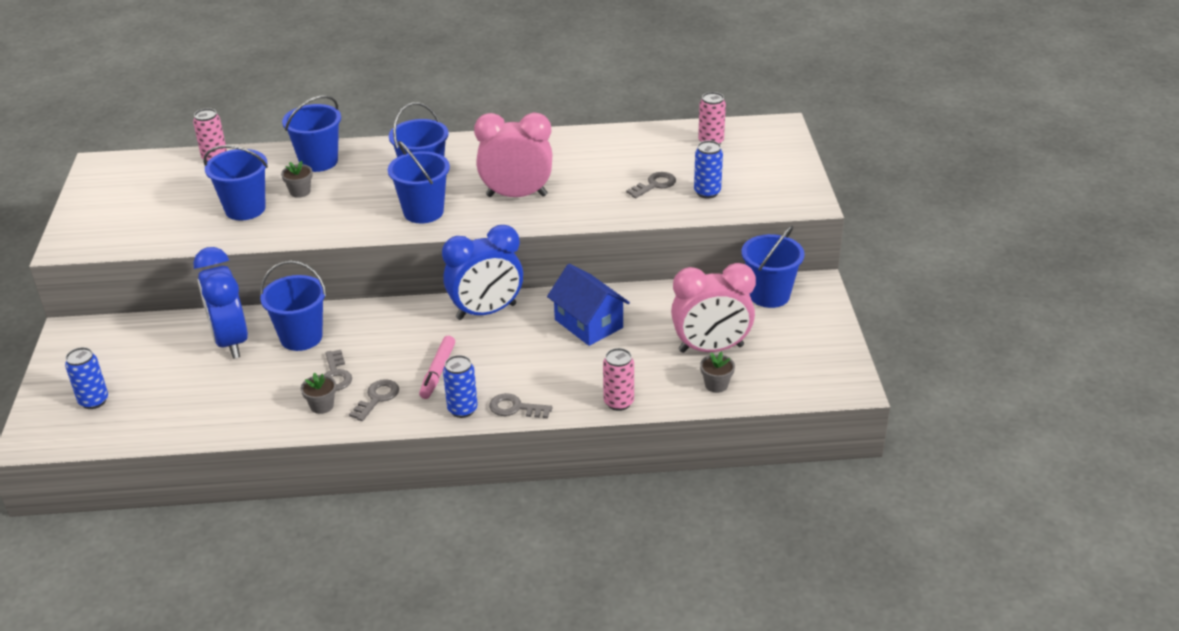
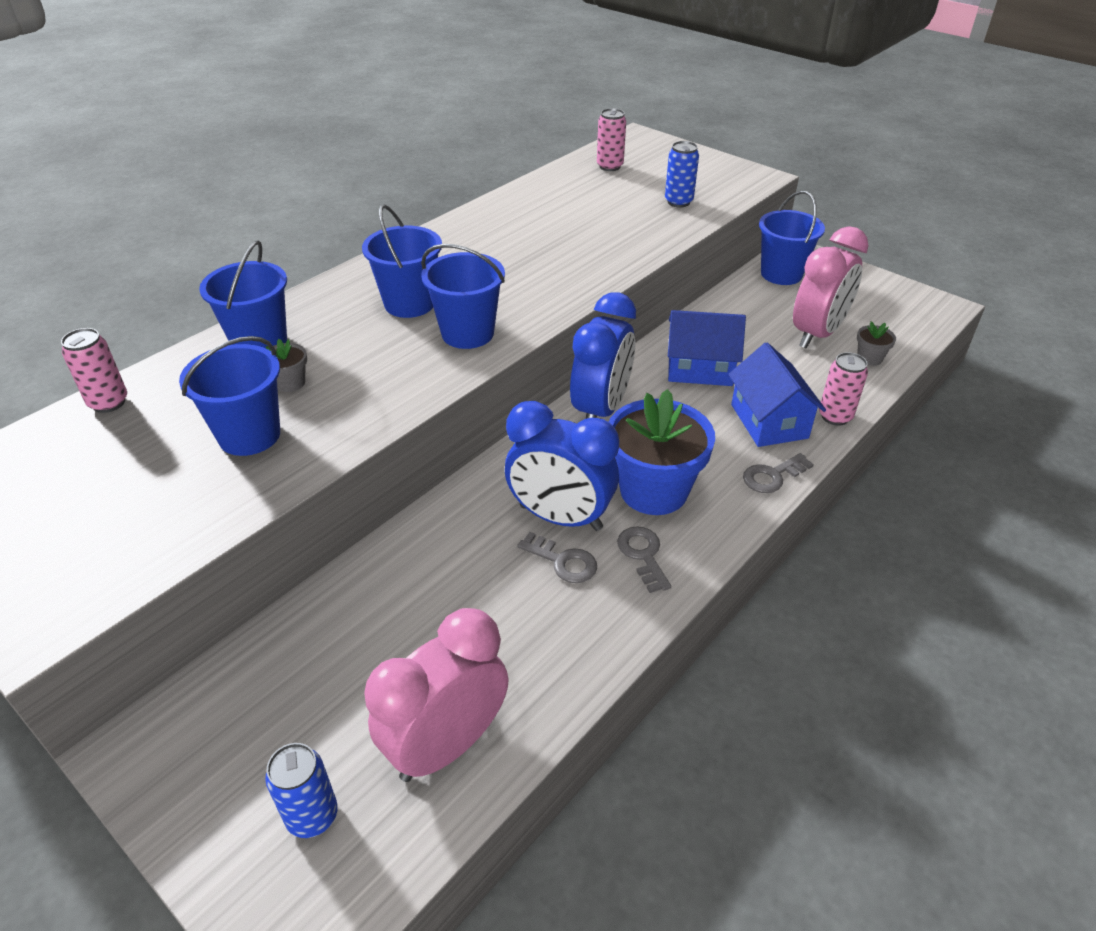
camera: 45 degrees left, 5 degrees up
blue clock [193,247,248,359] -> blue clock moved to [505,401,619,531]
blue bucket [260,260,327,351] -> none
grey flower pot [301,373,336,414] -> none
pink marker [419,336,455,399] -> blue flower pot [609,389,715,515]
blue can [443,355,478,418] -> none
pink clock [474,112,552,197] -> pink clock moved to [364,608,509,782]
grey key [626,172,676,198] -> none
none -> blue house [728,343,826,447]

